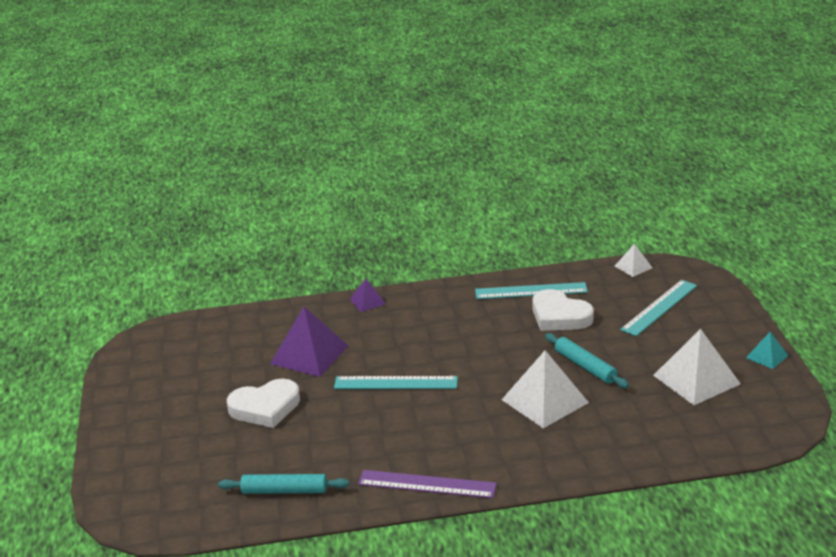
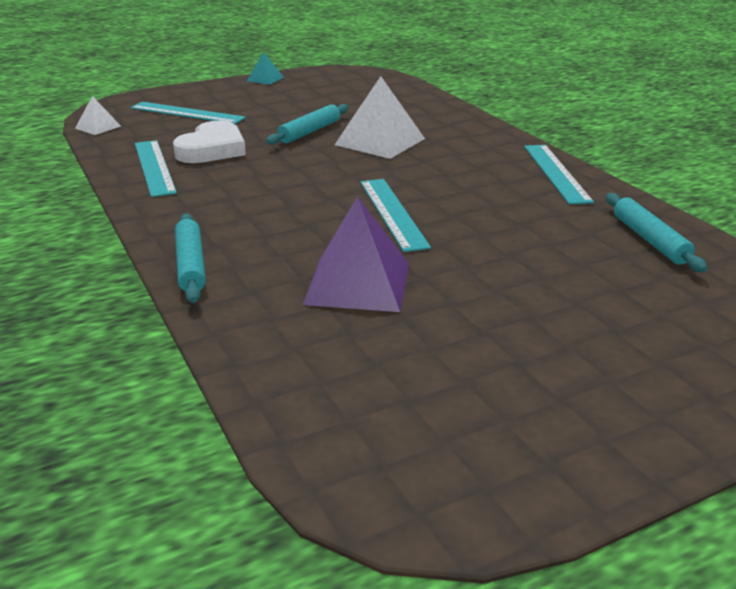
camera: 110 degrees left, 0 degrees up
white heart [227,379,300,428] -> none
purple pyramid [350,278,386,312] -> turquoise rolling pin [175,213,206,303]
purple ruler [358,470,497,498] -> turquoise ruler [524,145,594,204]
white pyramid [653,329,741,405] -> none

